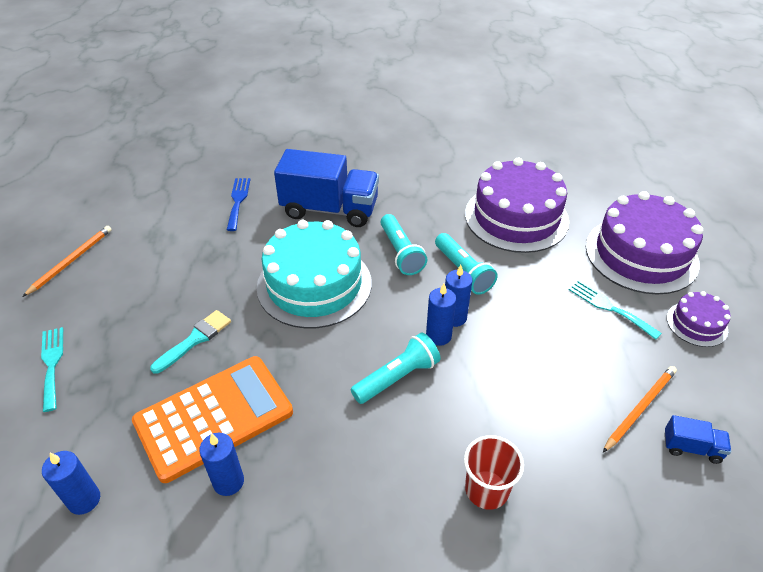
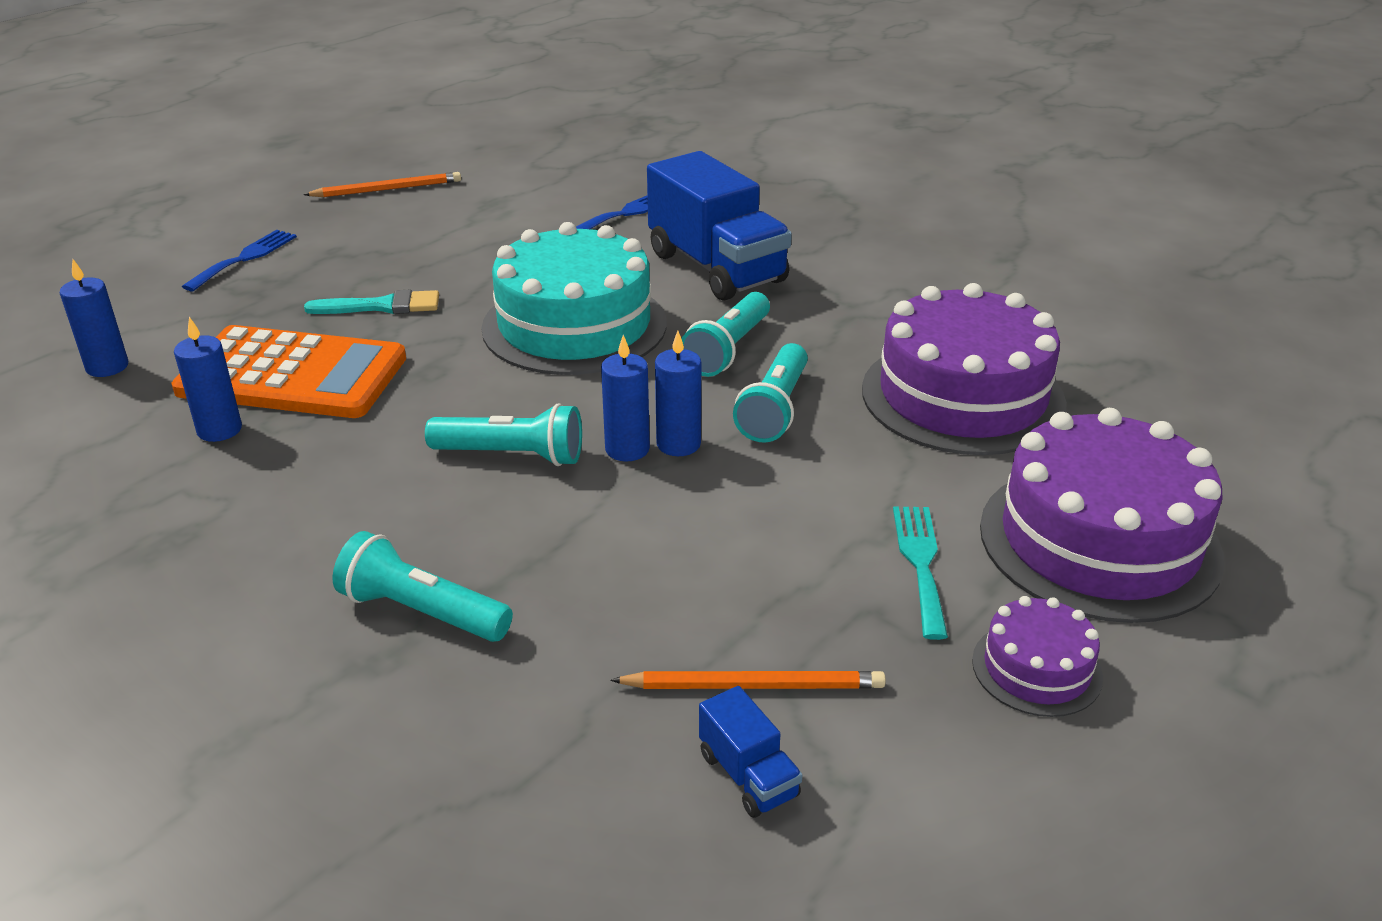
camera: 45 degrees right, 10 degrees down
turquoise fork [41,327,63,412] -> blue fork [182,230,297,291]
red cup [464,435,524,510] -> turquoise flashlight [333,531,513,642]

